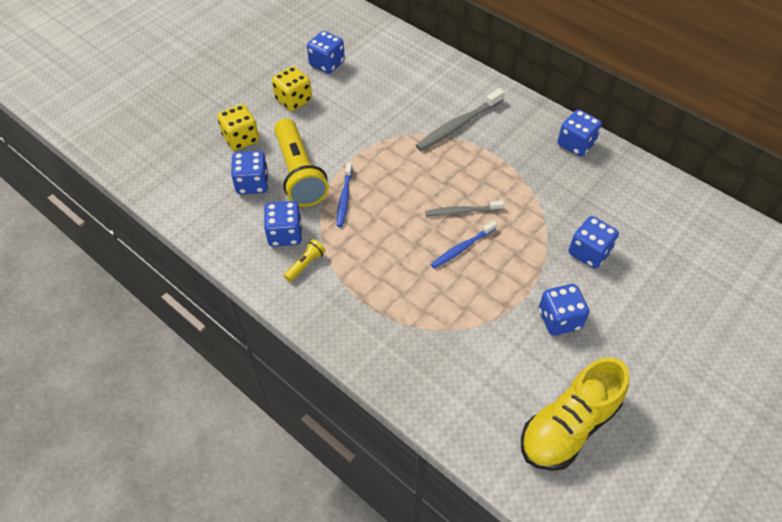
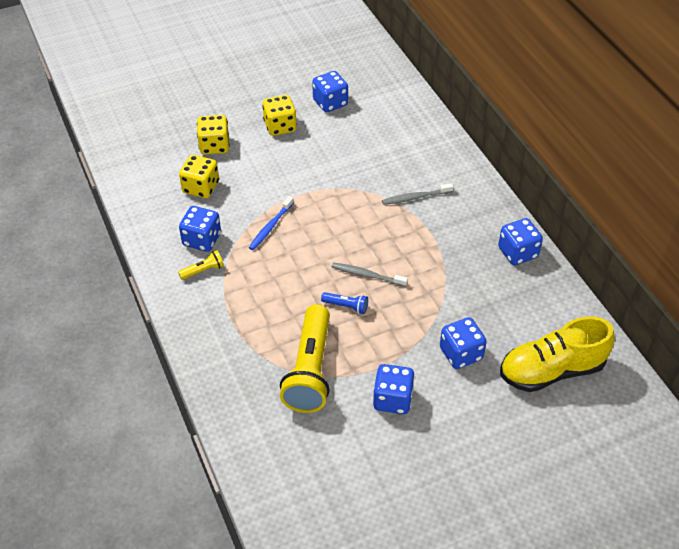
camera: 25 degrees right, 5 degrees down
blue dice [231,151,268,194] -> yellow dice [179,155,219,198]
yellow flashlight [274,118,329,207] -> yellow flashlight moved to [280,304,330,413]
grey toothbrush [416,88,505,151] -> grey toothbrush [382,183,453,205], size x0.64
blue toothbrush [431,221,497,269] -> blue flashlight [321,292,368,314]
yellow shoe [521,357,629,471] -> yellow shoe moved to [500,316,615,392]

